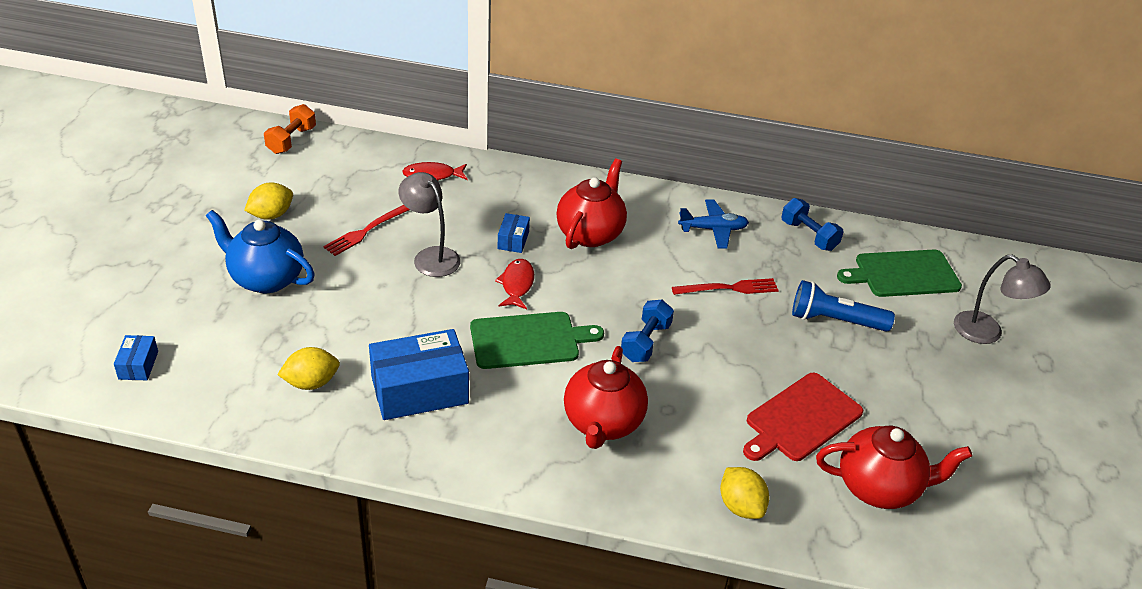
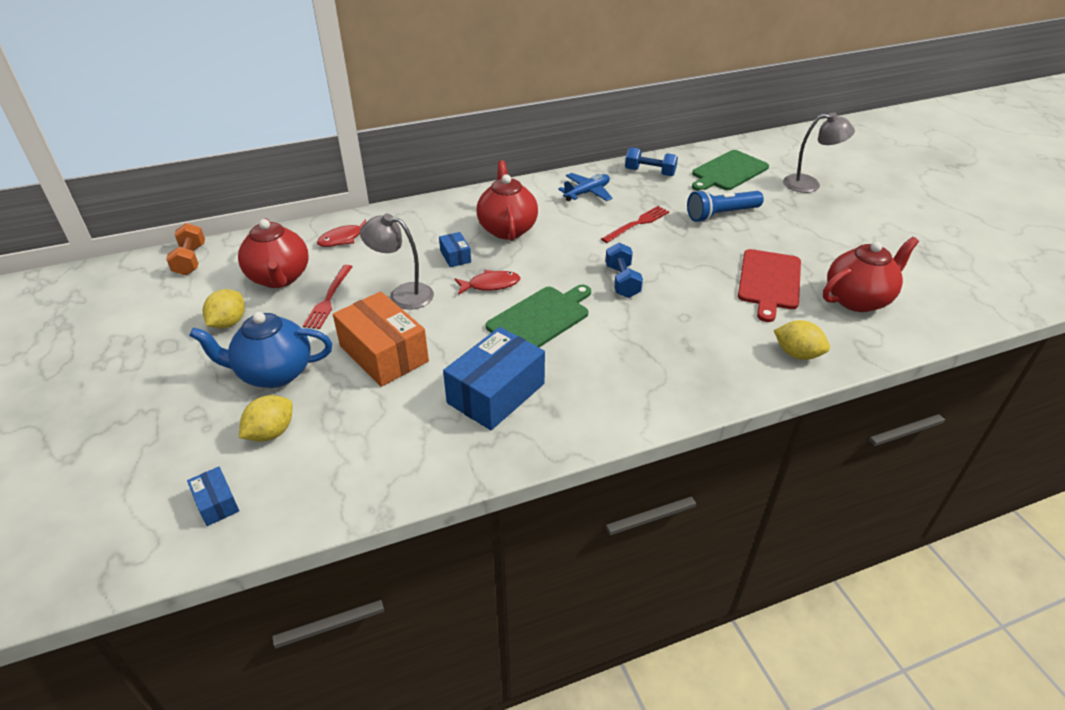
camera: 30 degrees left, 0 degrees up
yellow lemon [277,347,340,390] -> yellow lemon moved to [239,395,293,442]
red fish [495,259,534,309] -> red fish turned 105 degrees clockwise [455,270,520,295]
red teapot [564,346,648,449] -> red teapot moved to [238,218,308,288]
none -> orange box [333,291,429,387]

